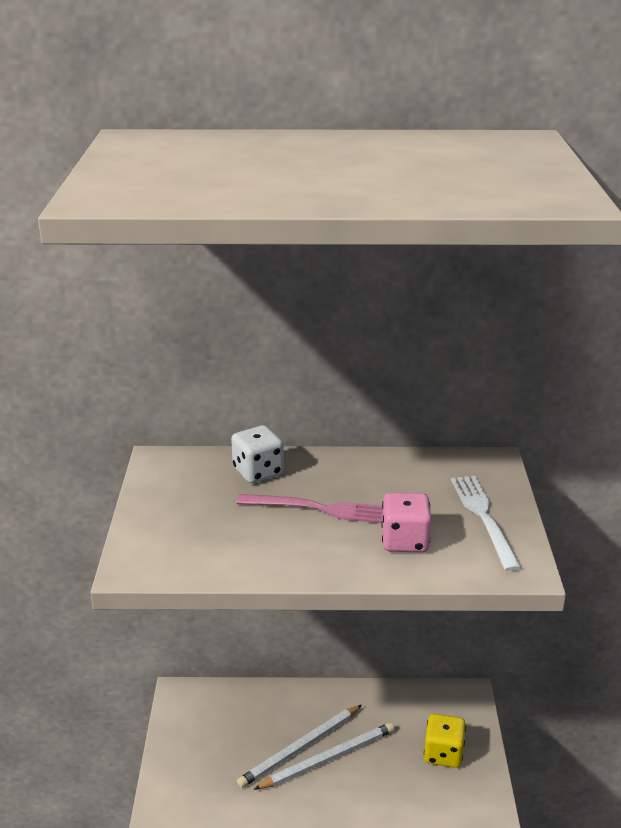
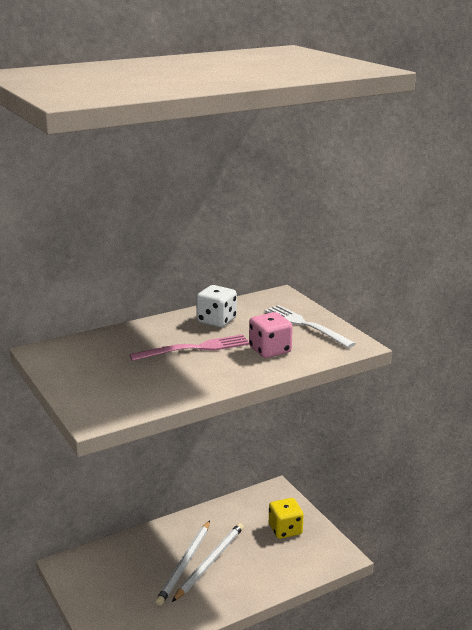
camera: 30 degrees left, 5 degrees down
white dice [231,425,284,483] -> white dice moved to [196,285,237,327]

